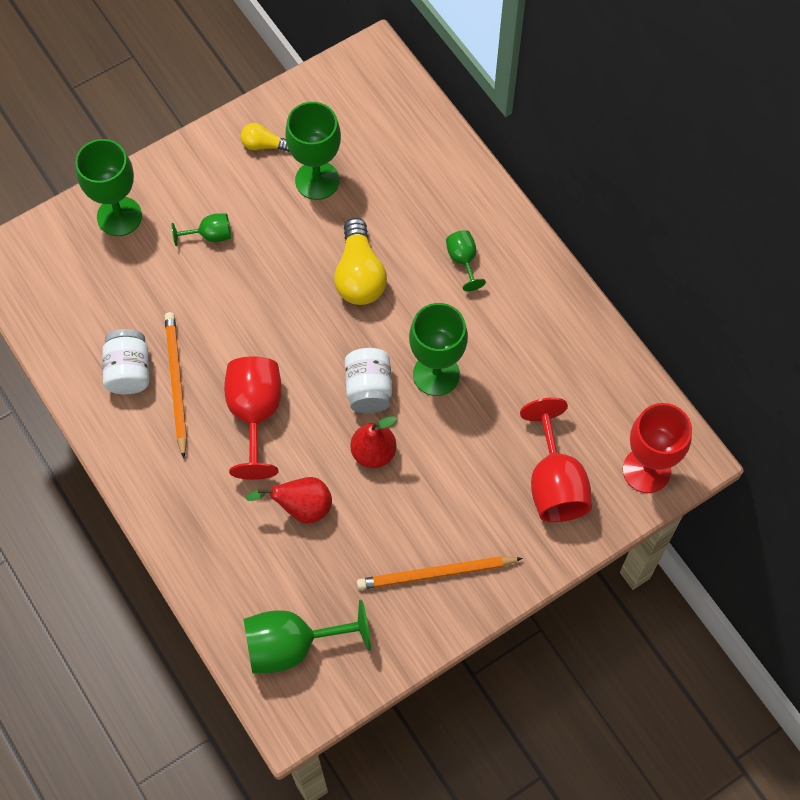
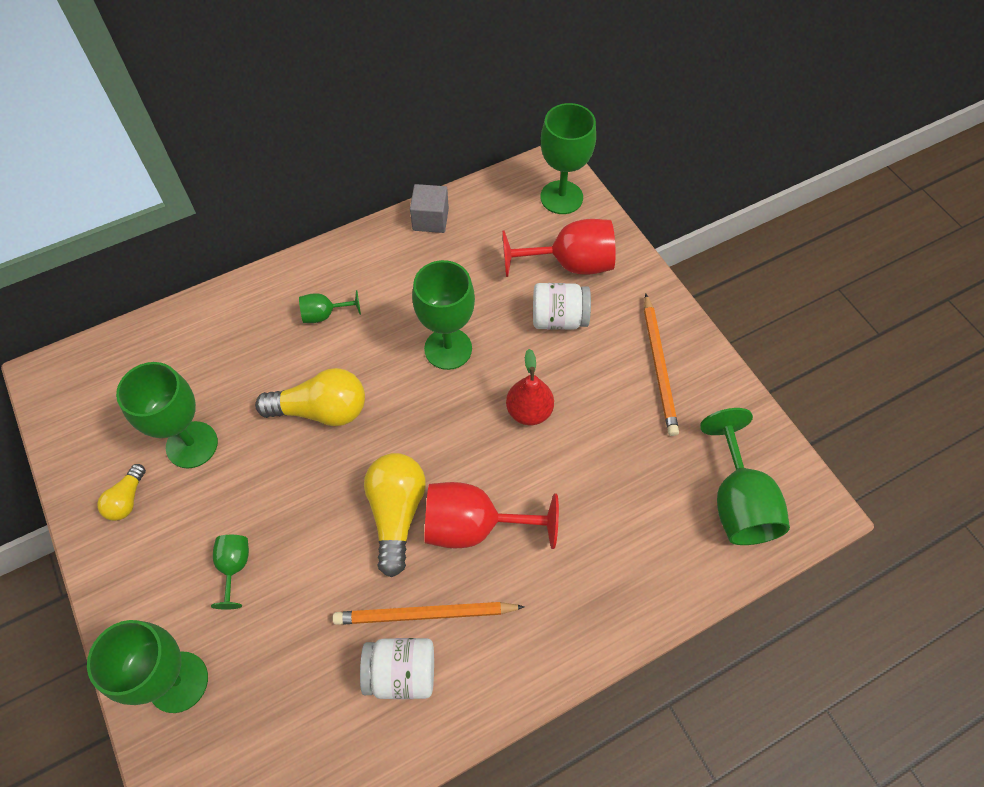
camera: 85 degrees left, 5 degrees down
red pear [246,477,332,524] -> none
white jar [345,348,392,413] -> white jar moved to [533,283,591,330]
red goblet [623,403,692,493] -> green goblet [540,103,596,214]
none -> yellow light bulb [364,453,426,577]
none -> grey cube [410,184,449,233]

